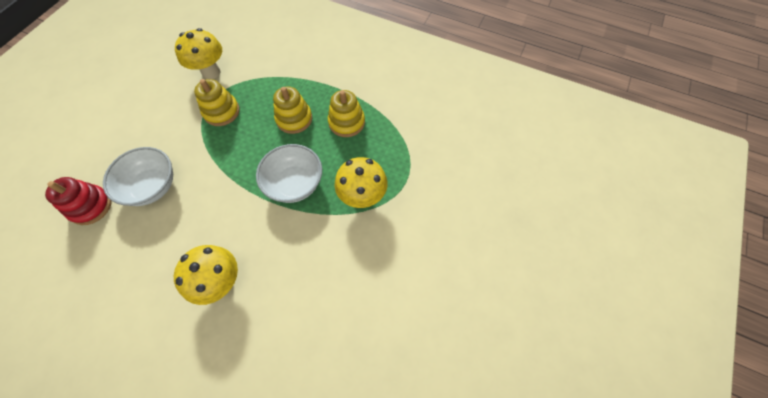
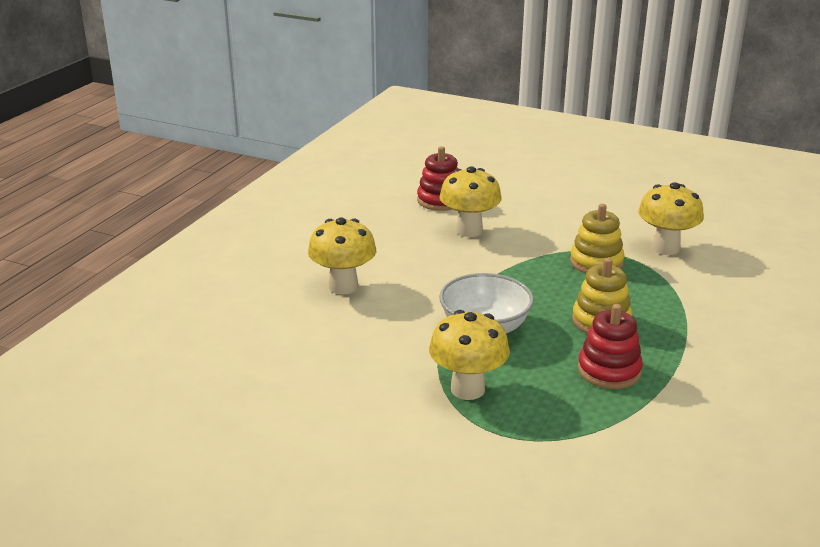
camera: 90 degrees right, 35 degrees down
white bowl [103,147,173,206] -> yellow mushroom [439,166,502,237]
yellow stacking toy [328,90,365,137] -> red stacking toy [578,304,643,389]

